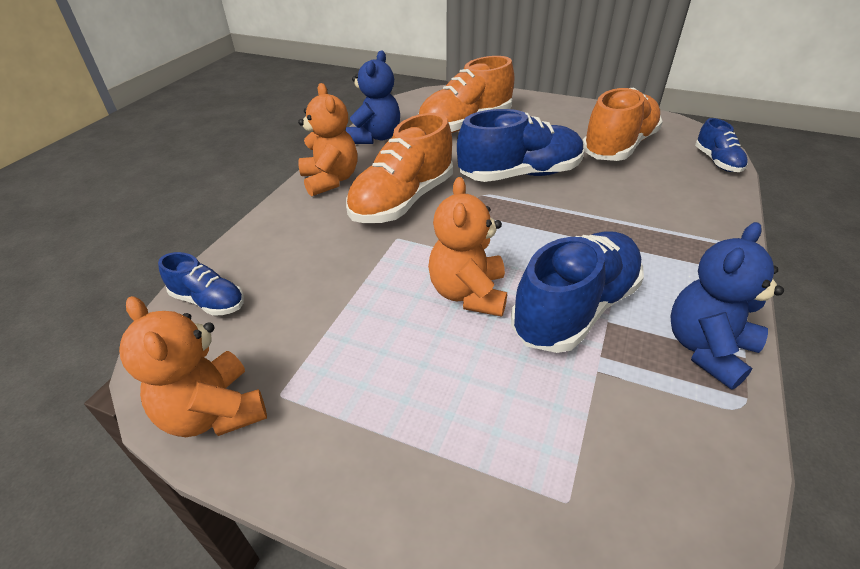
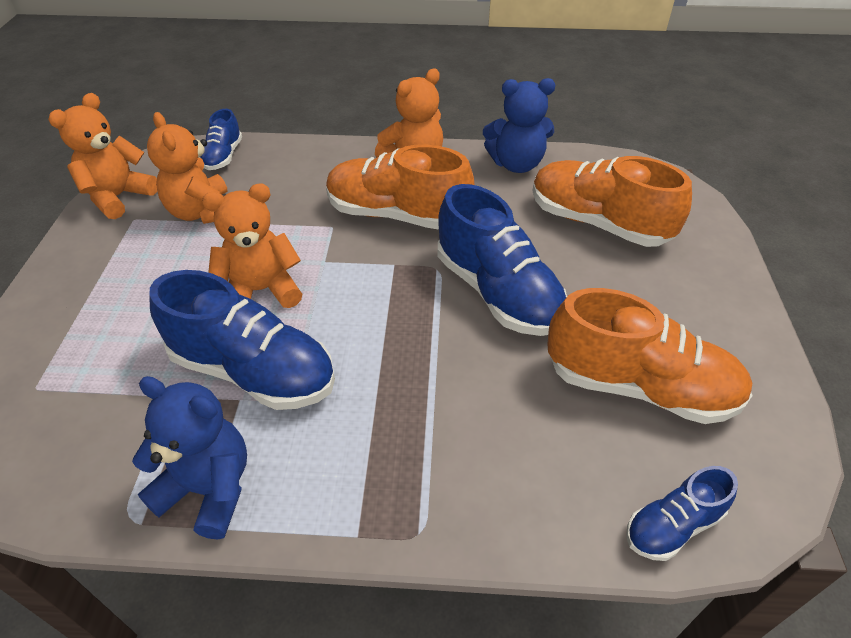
camera: 70 degrees right, 5 degrees up
none -> orange teddy bear [147,112,228,224]

